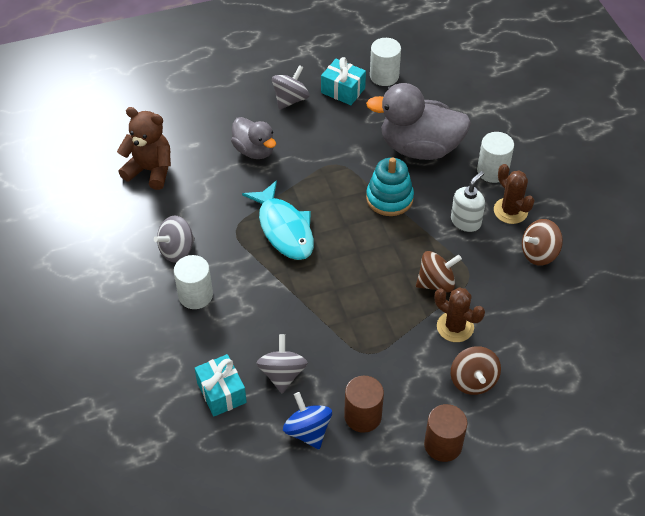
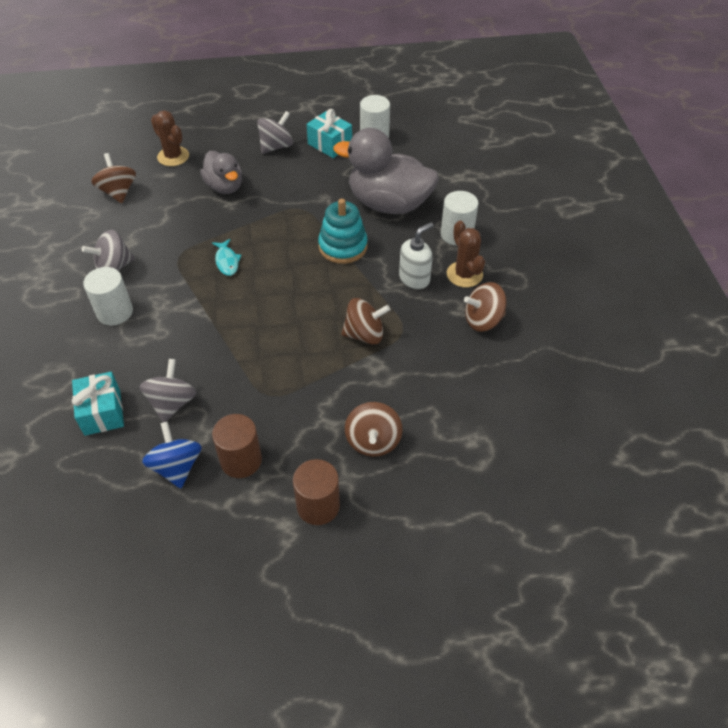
camera: 10 degrees right, 0 degrees up
brown teddy bear [117,107,171,190] -> brown spinning top [91,153,136,203]
turquoise fish [242,180,314,260] -> turquoise fish [212,239,242,276], size x0.48
brown cactus [435,287,485,342] -> brown cactus moved to [151,110,189,166]

